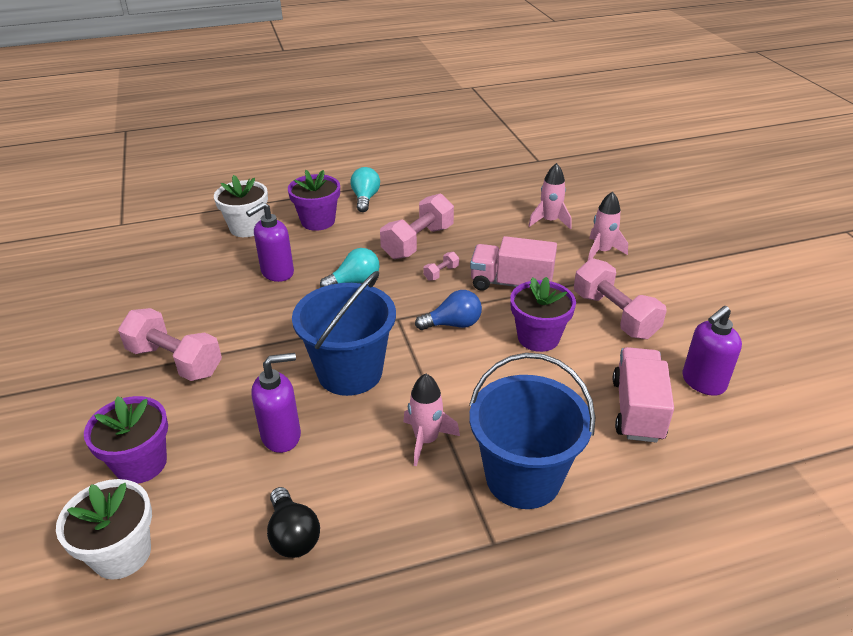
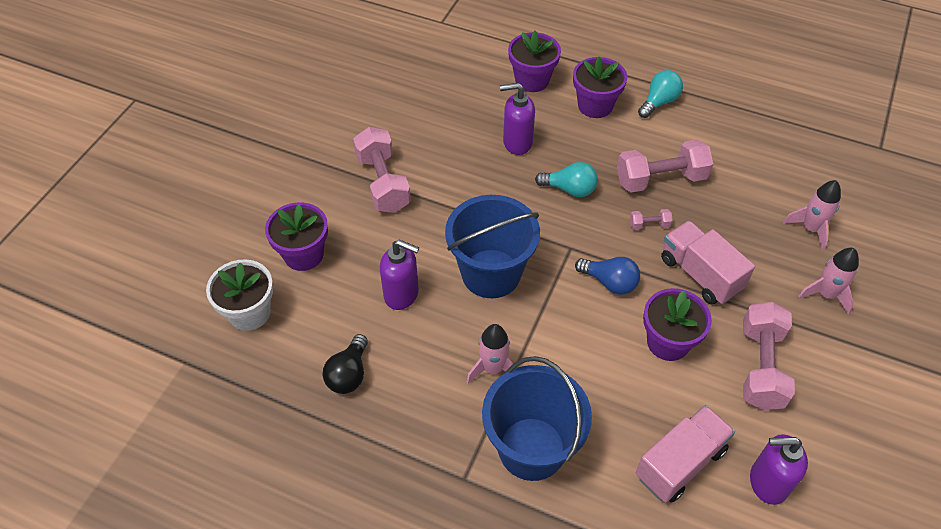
camera: 40 degrees right, 15 degrees up
white flower pot [214,175,268,237] -> purple flower pot [508,31,561,92]

